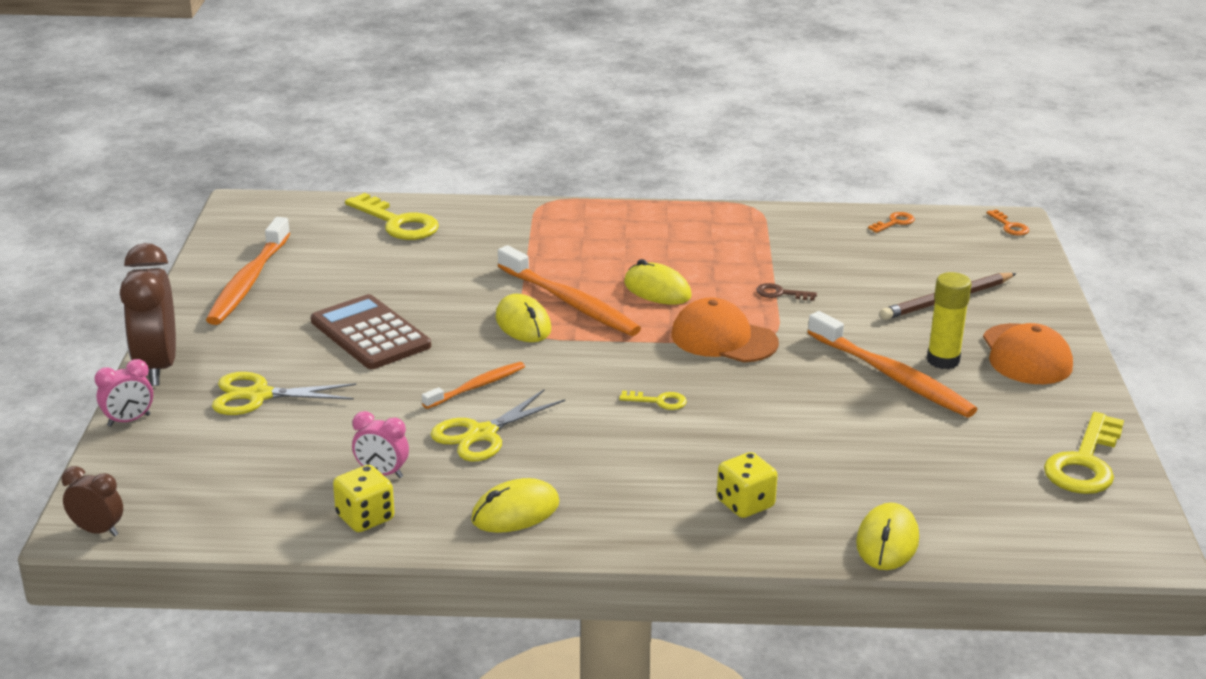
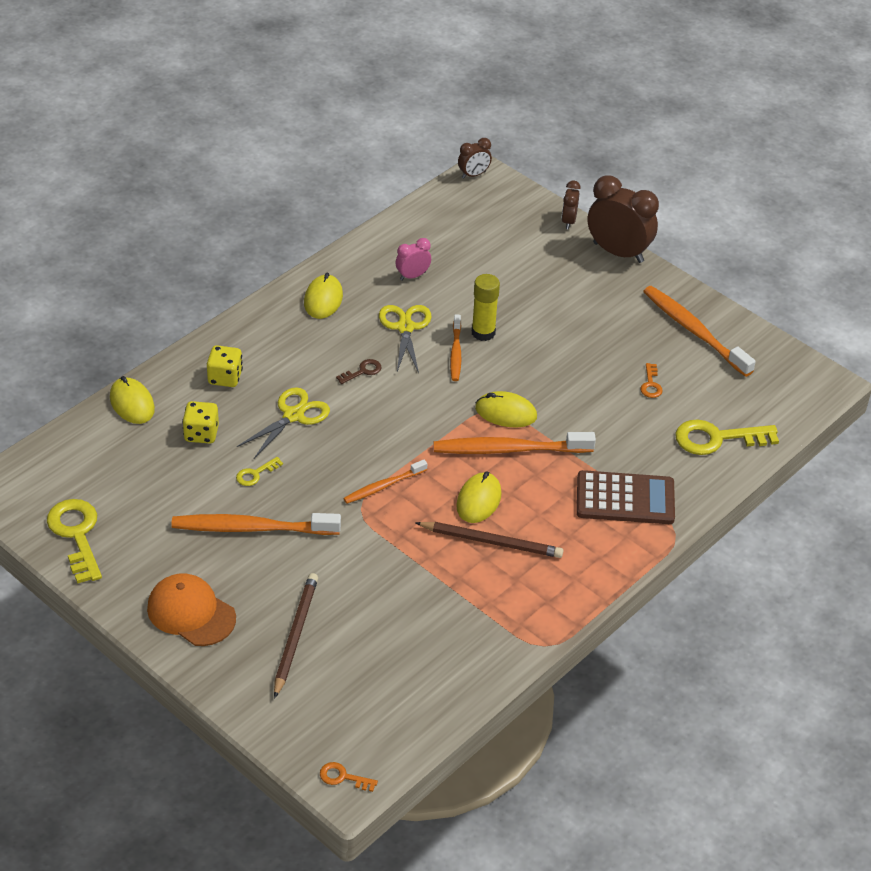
camera: 130 degrees right, 15 degrees up
pink clock [94,359,153,427] -> brown clock [562,180,581,229]
yellow scissors [212,372,356,415] -> yellow scissors moved to [237,387,330,458]
brown calculator [311,294,431,369] -> brown calculator moved to [577,470,675,524]
yellow dice [333,465,394,532] -> yellow dice moved to [182,401,219,444]
yellow key [619,391,687,410] -> yellow key moved to [236,457,283,486]
yellow mouse [624,259,692,305] -> yellow mouse turned 60 degrees counterclockwise [456,472,502,523]
orange cap [671,297,779,362] -> orange toothbrush [343,459,427,504]
brown key [756,283,817,301] -> brown key moved to [336,359,382,384]
orange key [868,212,915,233] -> orange key moved to [640,363,663,398]
yellow glue stick [927,272,972,369] -> yellow glue stick moved to [472,274,500,341]
none -> brown pencil [416,522,563,558]

